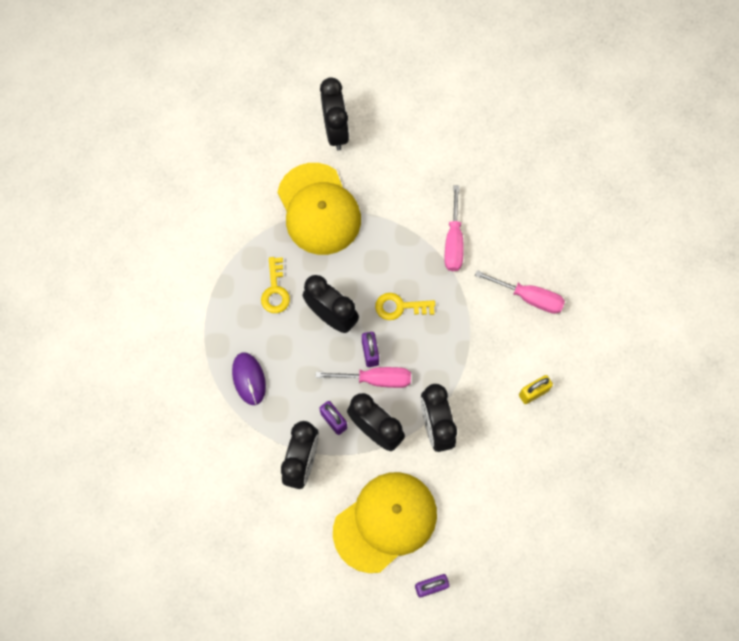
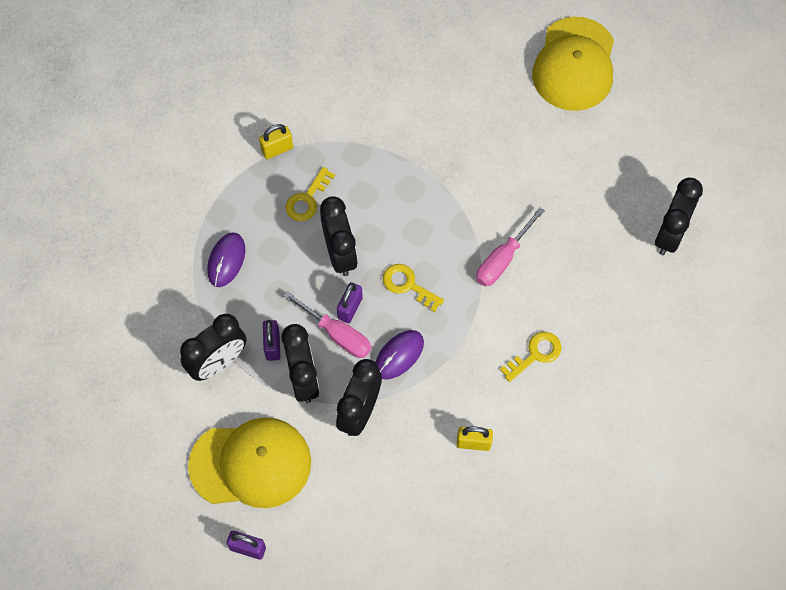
camera: 35 degrees right, 5 degrees down
yellow cap [278,163,361,255] -> yellow cap moved to [532,17,614,111]
black clock [320,77,349,151] -> black clock moved to [655,178,703,255]
pink screwdriver [475,270,565,314] -> yellow key [500,332,562,382]
none -> yellow padlock [259,124,293,159]
none -> purple mouse [375,330,424,379]

